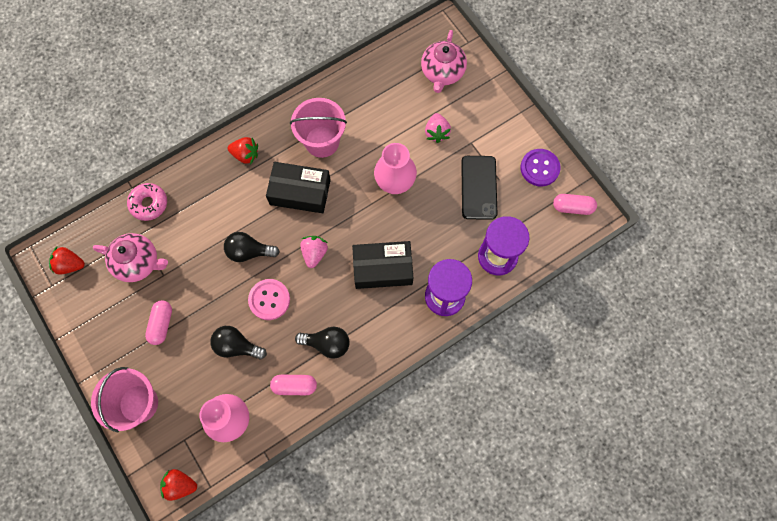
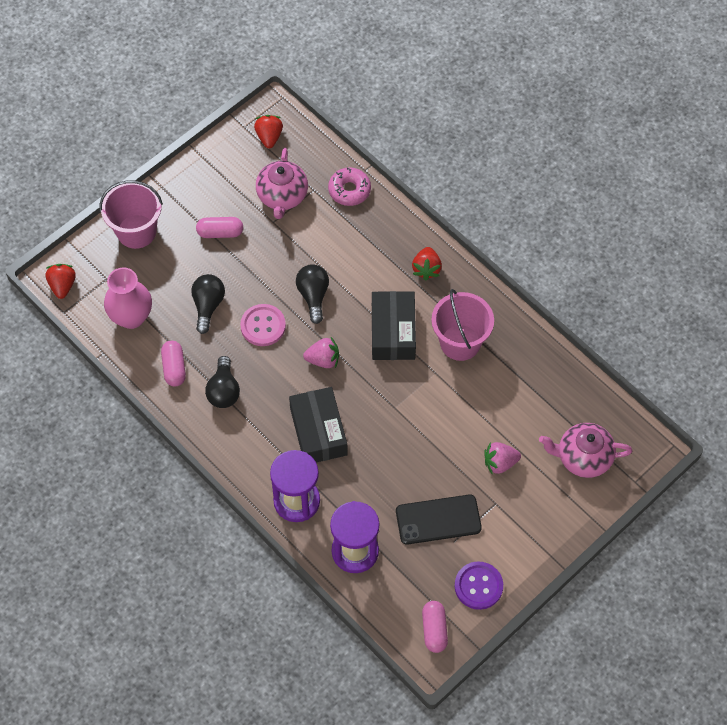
camera: 80 degrees right, 10 degrees down
pink vase [374,143,417,194] -> none

